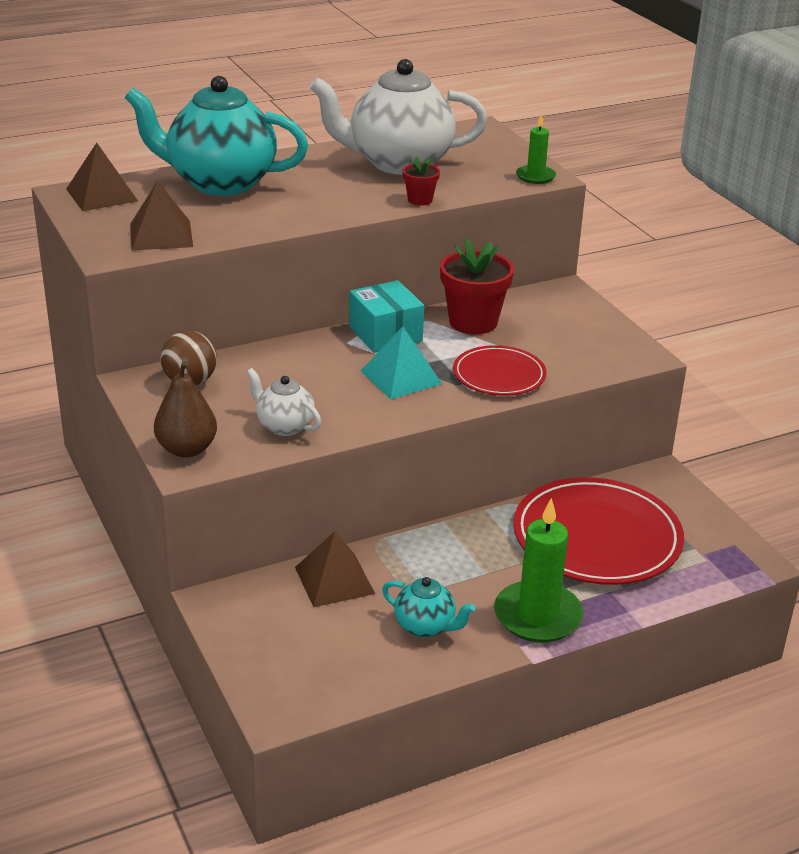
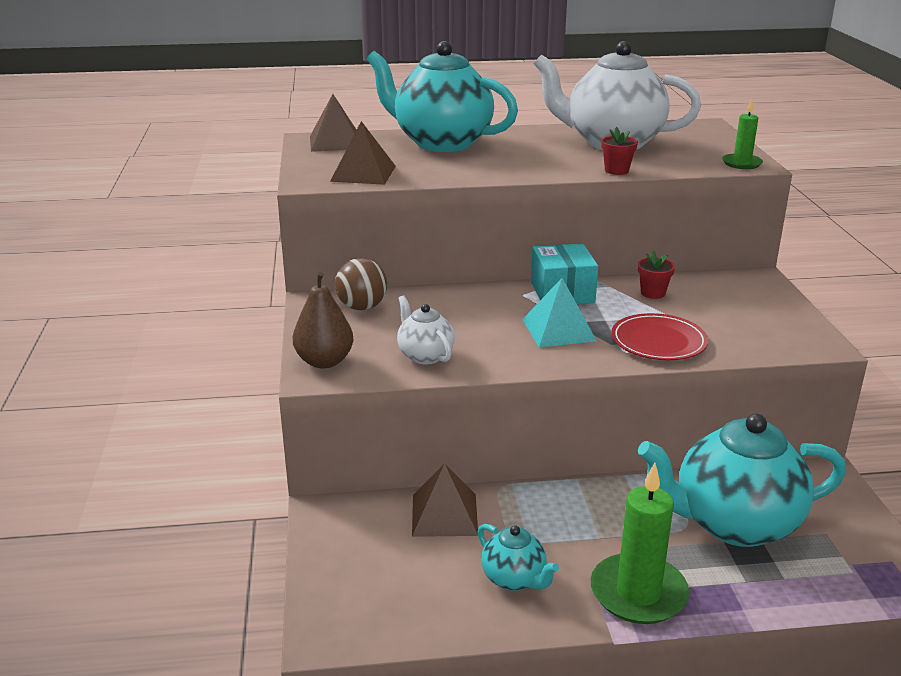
camera: 20 degrees right, 5 degrees down
red flower pot [440,238,514,334] -> red flower pot [638,251,675,299], size x0.51
red plate [513,477,684,585] -> turquoise teapot [638,413,846,547]

